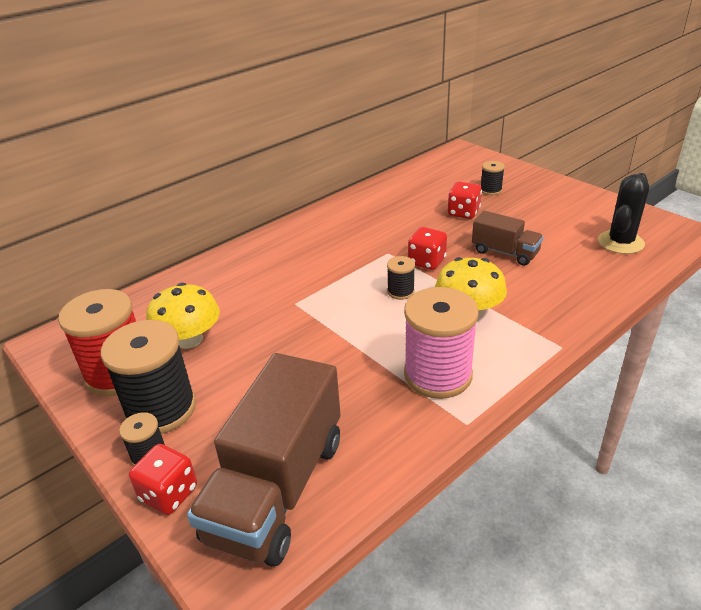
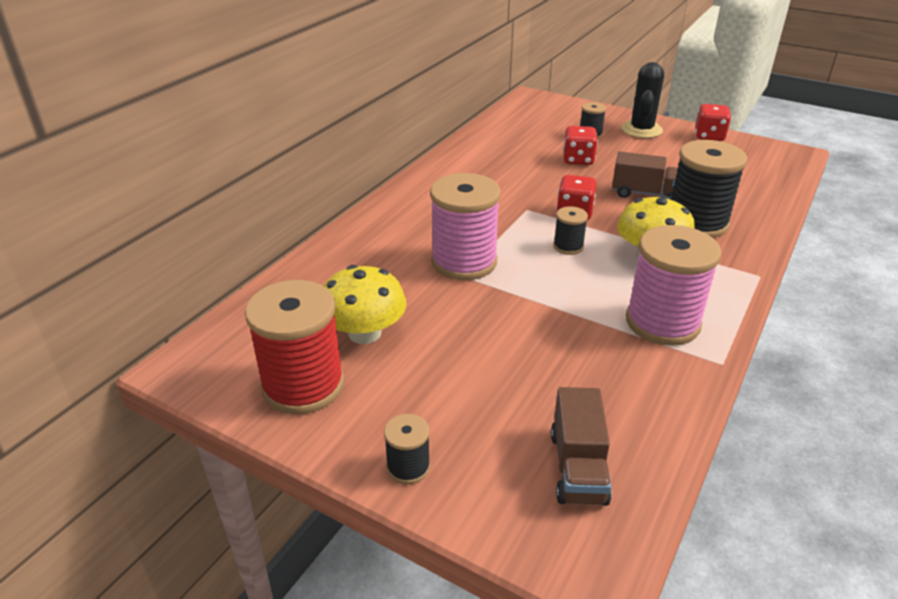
camera: 20 degrees left, 0 degrees up
black spool [101,320,196,434] -> black spool moved to [671,140,747,238]
red dice [129,444,197,515] -> red dice moved to [695,104,731,141]
brown truck [187,353,341,566] -> brown truck [551,387,612,506], size x0.53
black cactus [598,173,649,254] -> black cactus moved to [621,62,664,138]
none -> pink spool [430,173,501,280]

